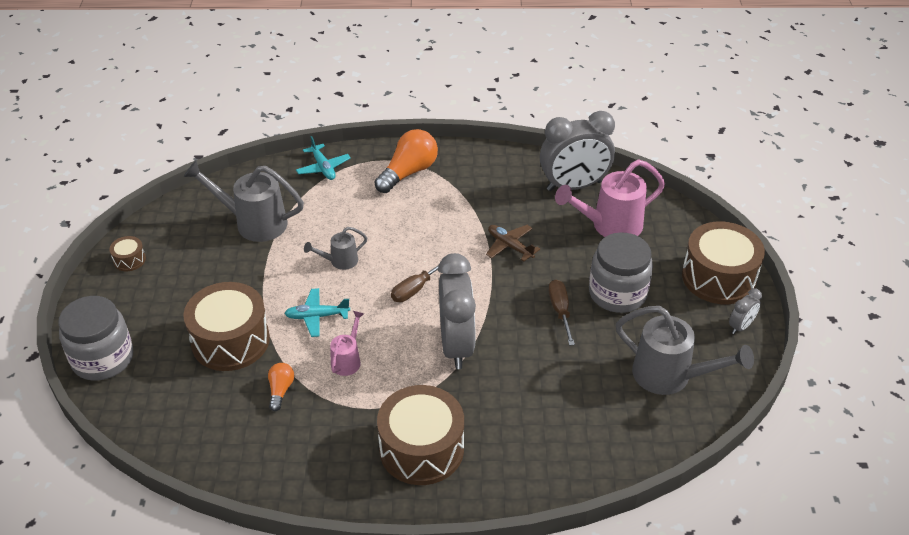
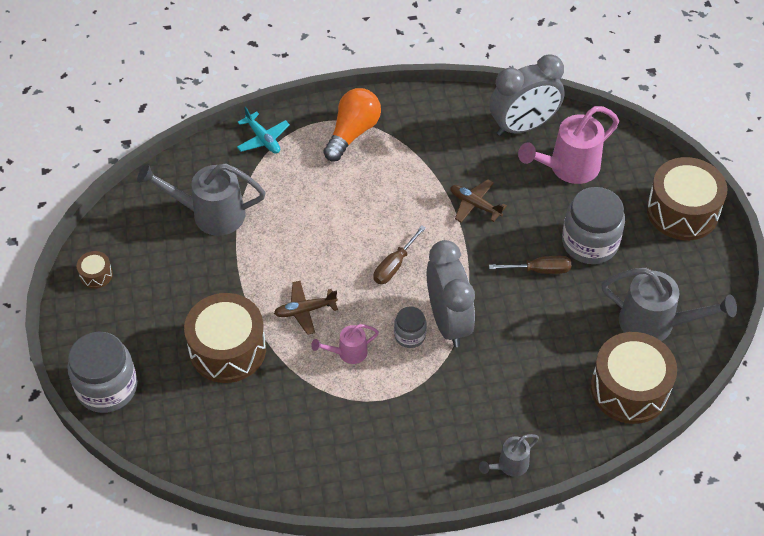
camera: 10 degrees left, 10 degrees up
orange light bulb [268,363,294,411] -> none
turquoise plane [284,288,350,337] -> brown plane [274,281,338,335]
grey watering can [304,227,367,270] -> grey watering can moved to [479,434,539,477]
pink watering can [330,311,364,376] -> pink watering can turned 120 degrees counterclockwise [311,324,379,364]
brown drum [377,385,464,485] -> brown drum moved to [591,332,677,424]
brown screwdriver [549,280,575,346] -> brown screwdriver turned 105 degrees clockwise [489,256,571,274]
grey clock [729,288,762,334] -> none
none -> grey jar [394,306,427,348]

